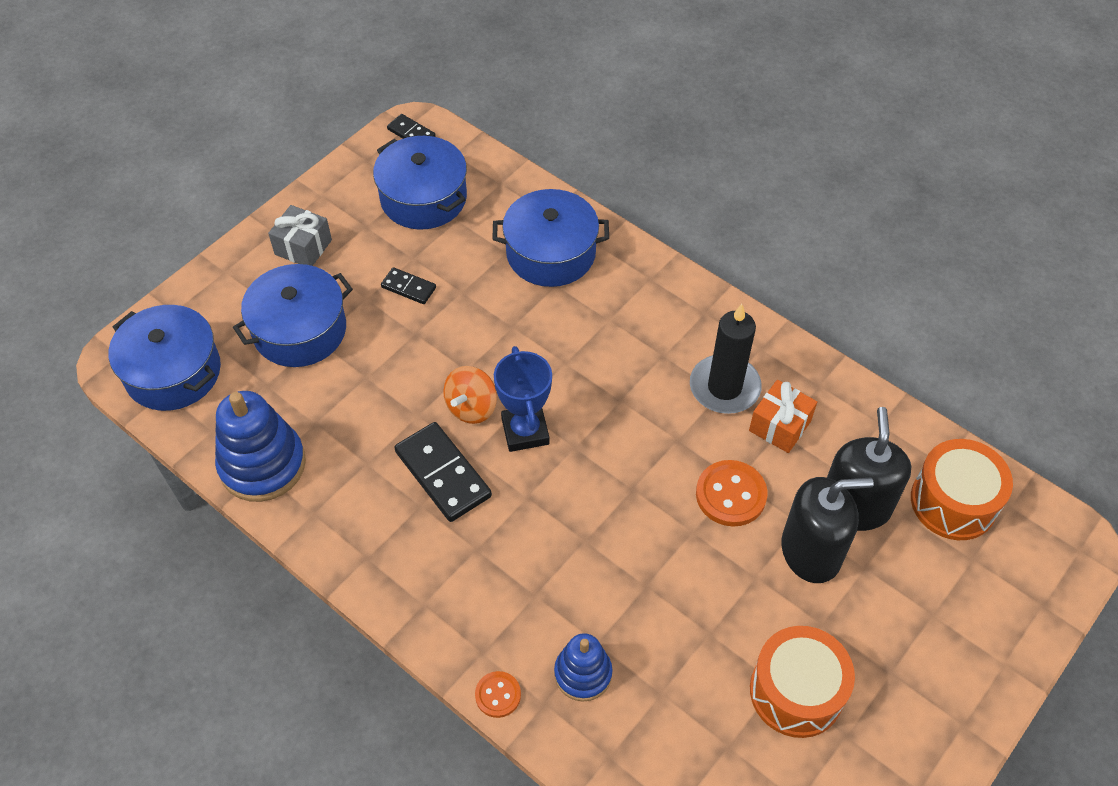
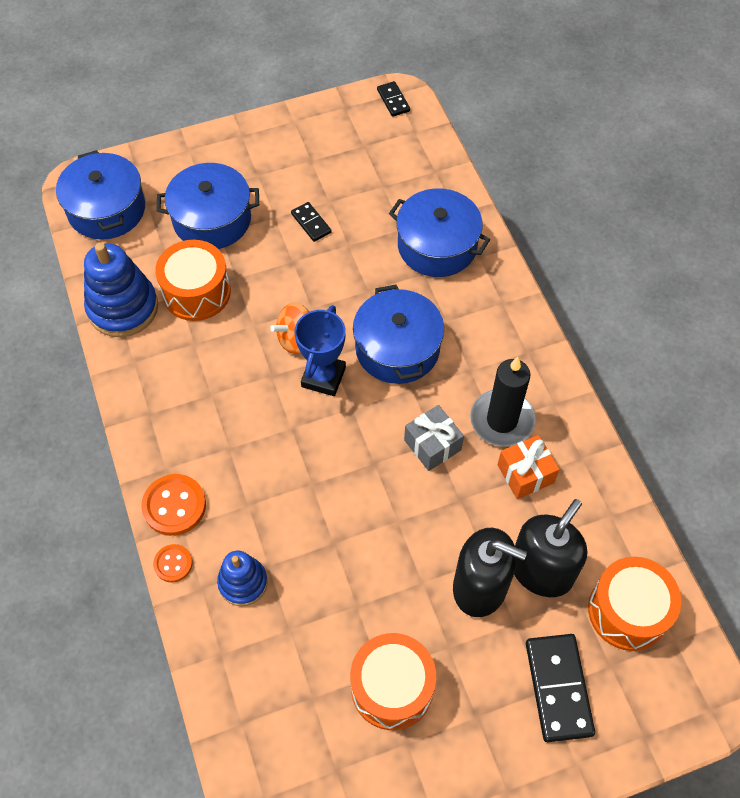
camera: 30 degrees right, 5 degrees up
grey gift [268,205,332,266] -> grey gift moved to [404,405,464,471]
blue pot [373,136,467,230] -> blue pot moved to [353,285,444,384]
black domino [394,422,492,522] -> black domino moved to [526,634,595,742]
orange button [696,460,768,527] -> orange button moved to [141,474,206,536]
none -> orange drum [155,240,231,321]

